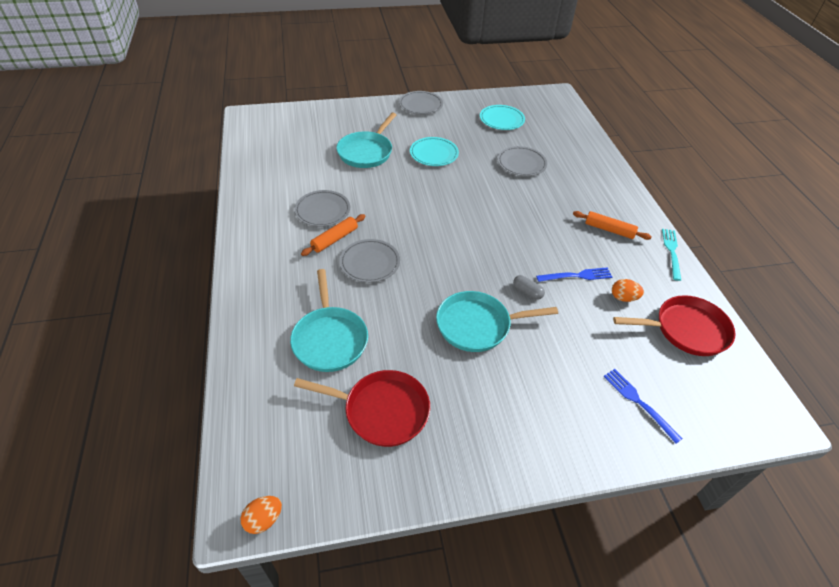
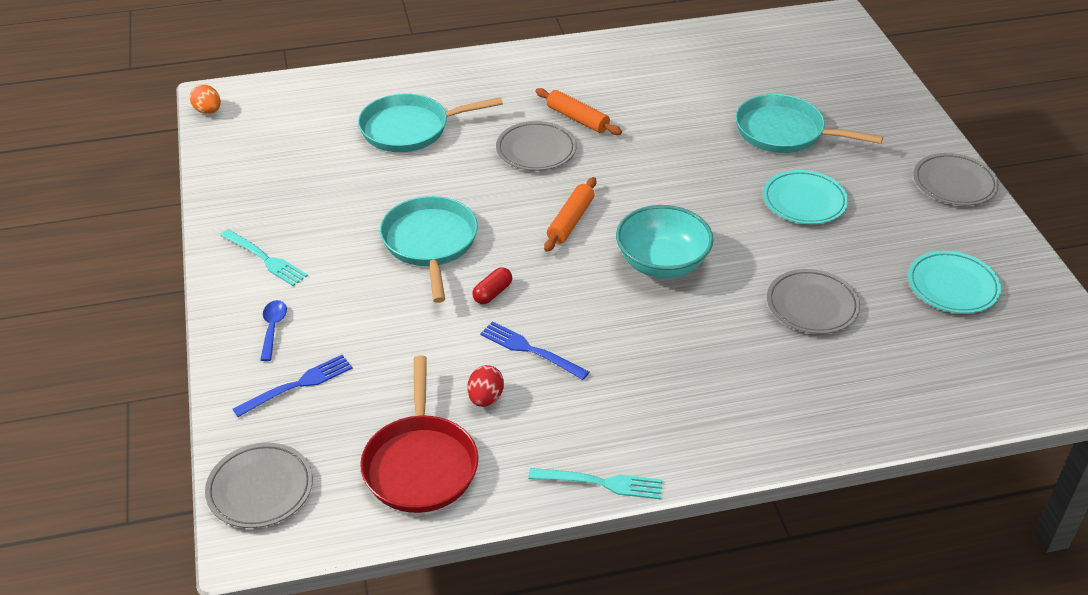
camera: 90 degrees right, 5 degrees down
grey plate [294,190,350,227] -> grey plate moved to [205,443,313,528]
red pan [294,370,430,447] -> none
grey capsule [513,275,545,300] -> red capsule [472,267,512,304]
blue fork [536,267,612,282] -> blue fork turned 135 degrees clockwise [480,321,589,380]
orange rolling pin [573,211,652,240] -> orange rolling pin moved to [544,177,597,252]
orange egg [612,279,644,302] -> red egg [467,365,504,407]
none -> turquoise fork [220,229,308,286]
none -> blue spoon [260,300,287,361]
none -> turquoise bowl [616,205,713,278]

